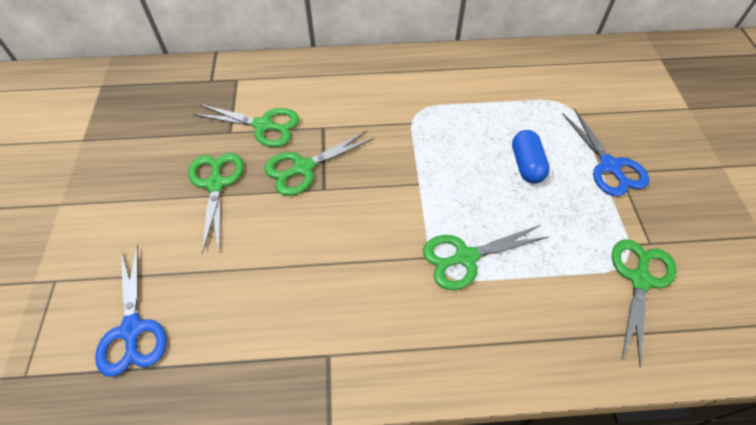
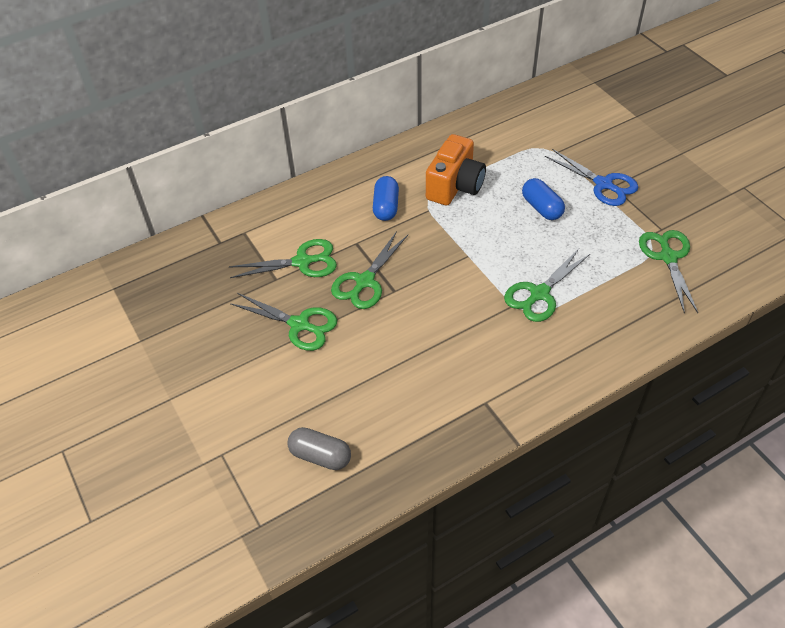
camera: 25 degrees left, 5 degrees down
blue scissors [95,245,167,377] -> grey capsule [288,427,351,470]
green scissors [188,153,244,254] -> green scissors turned 150 degrees clockwise [230,293,337,351]
none -> blue capsule [373,176,399,221]
none -> orange camera [426,134,486,206]

